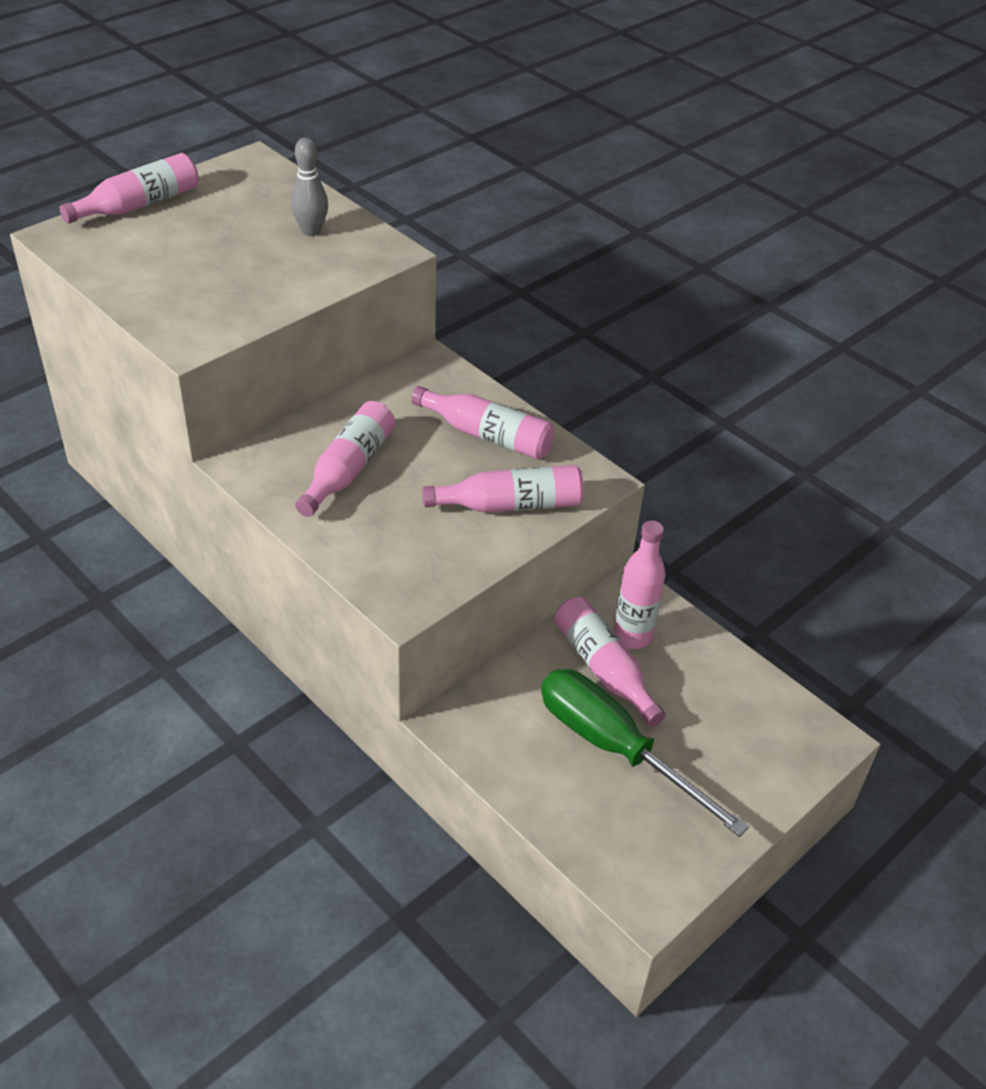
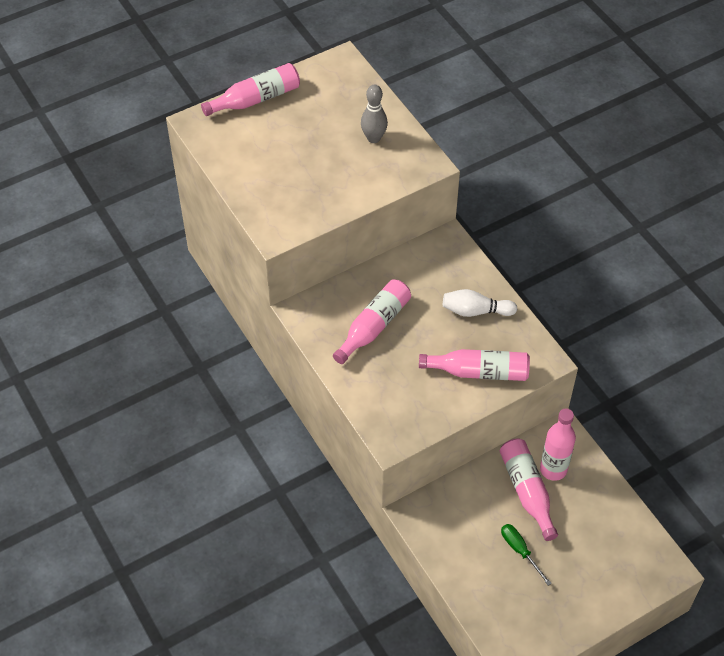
camera: 15 degrees right, 10 degrees up
pink bottle [411,386,555,459] -> white bowling pin [443,289,517,317]
green screwdriver [541,669,749,837] -> green screwdriver [501,524,552,586], size x0.45

